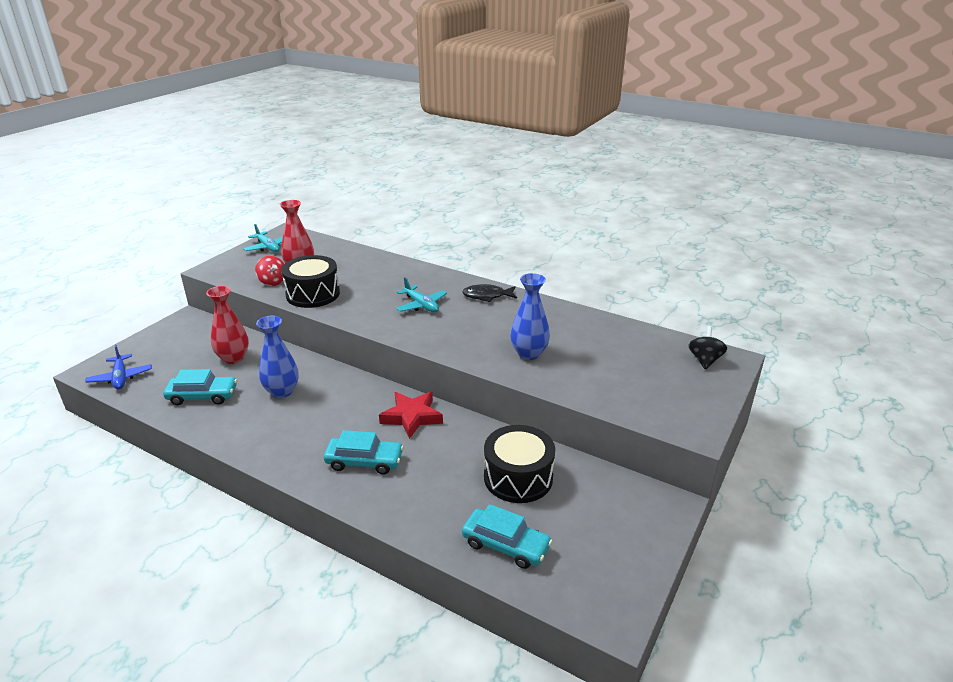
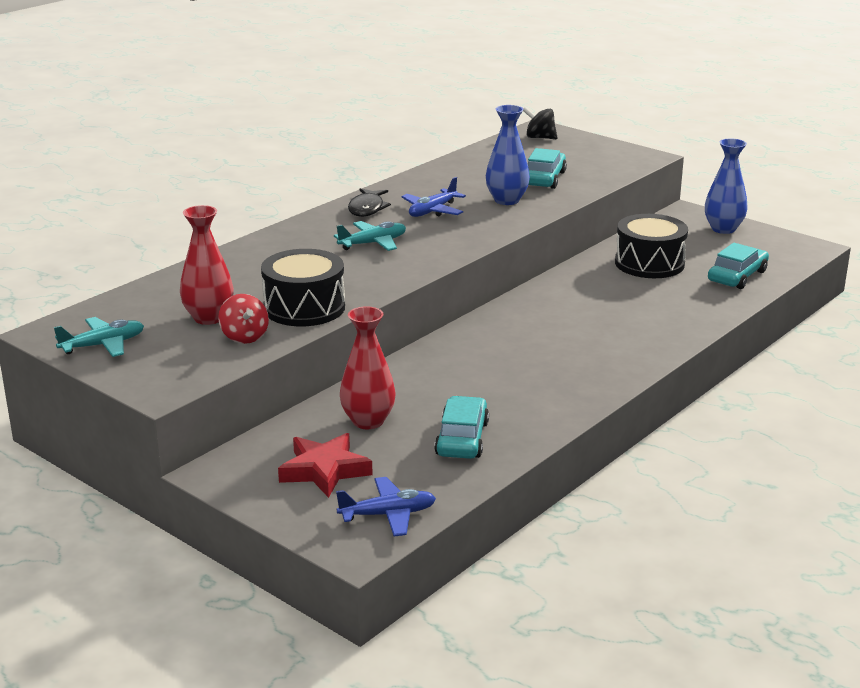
camera: 80 degrees left, 5 degrees down
red spinning top [255,256,284,286] -> red spinning top turned 90 degrees clockwise [218,294,269,344]
blue vase [256,316,299,398] -> blue vase moved to [705,138,748,234]
turquoise car [324,430,404,474] -> turquoise car moved to [528,148,567,189]
red star [379,392,443,439] -> red star moved to [278,433,373,498]
none -> blue plane [401,177,466,217]

